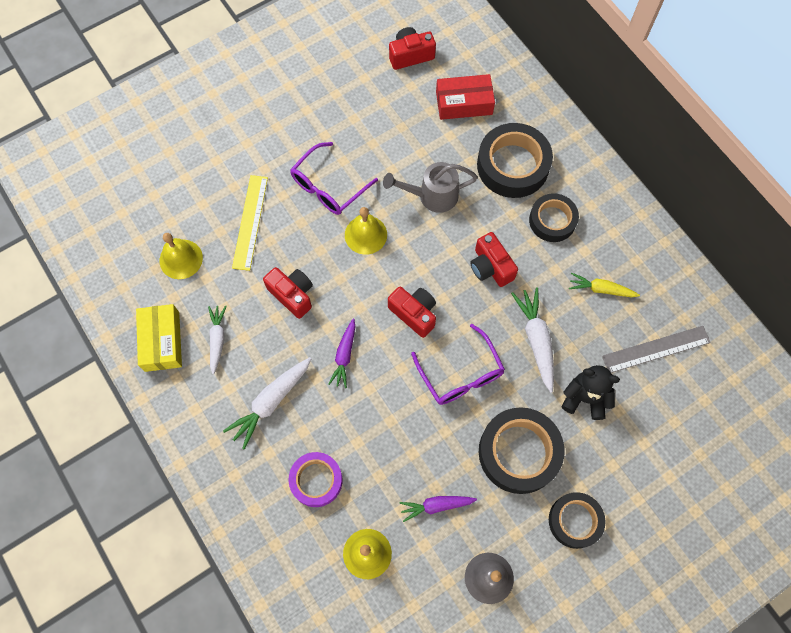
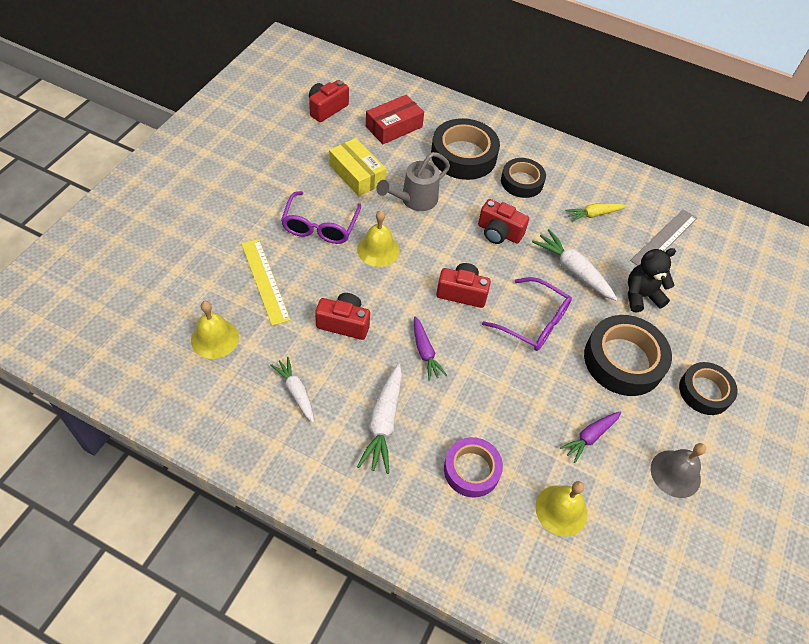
camera: 35 degrees left, 15 degrees down
yellow box [136,304,182,372] -> yellow box moved to [329,138,386,196]

